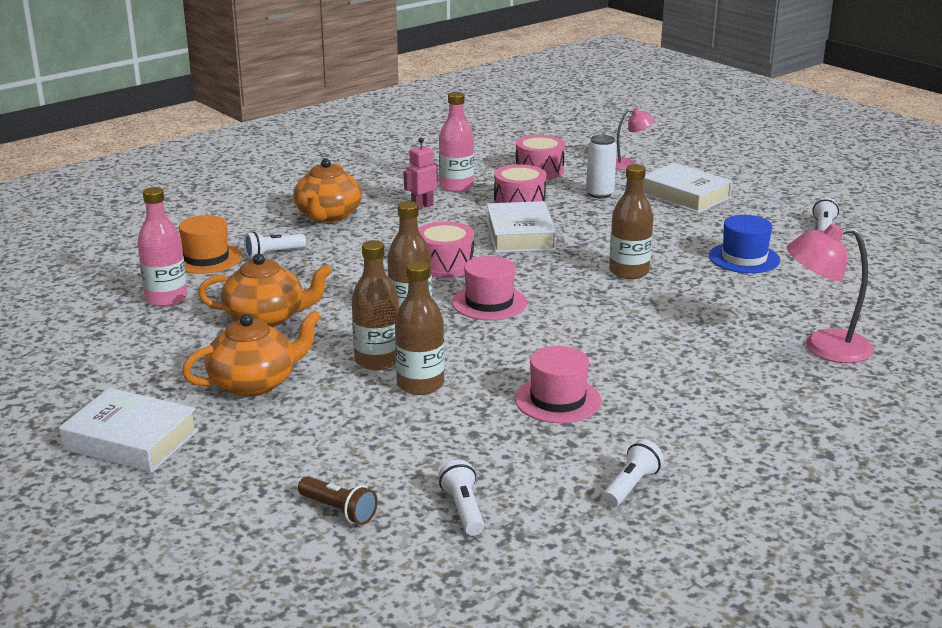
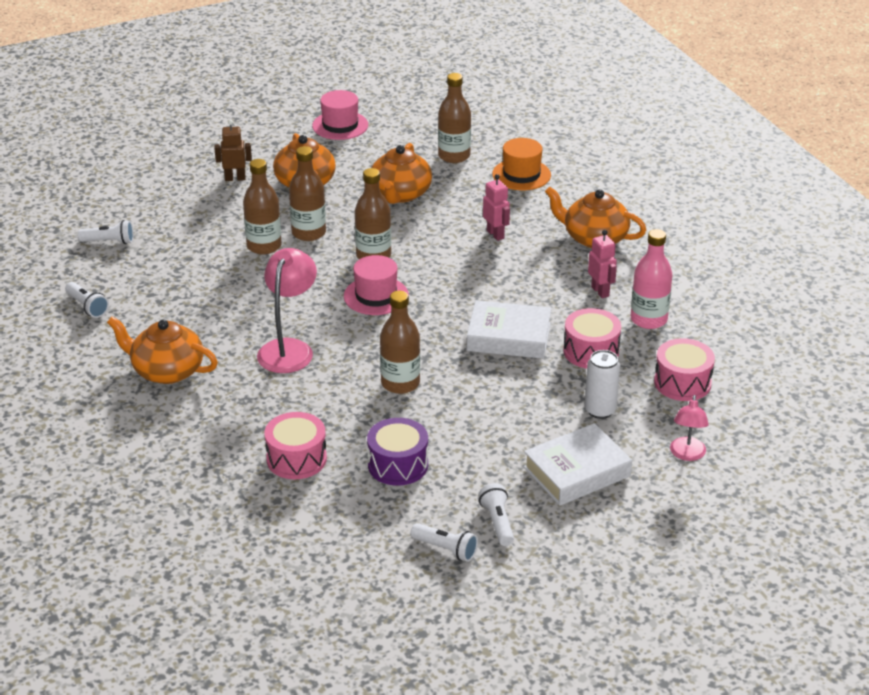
camera: 105 degrees right, 10 degrees up
white book [59,388,198,473] -> none
pink bottle [137,187,188,307] -> brown bottle [438,73,471,163]
white flashlight [244,232,306,258] -> white flashlight moved to [478,483,514,546]
brown flashlight [298,476,378,525] -> none
pink drum [418,221,474,278] -> pink drum moved to [264,412,327,479]
pink hat [515,346,602,423] -> pink hat moved to [312,90,368,140]
blue hat [709,215,780,273] -> purple drum [367,418,428,486]
pink lamp [787,224,874,363] -> pink lamp moved to [257,248,317,373]
none -> orange teapot [107,316,218,384]
none -> brown robot [214,120,252,181]
none -> pink robot [483,174,510,241]

